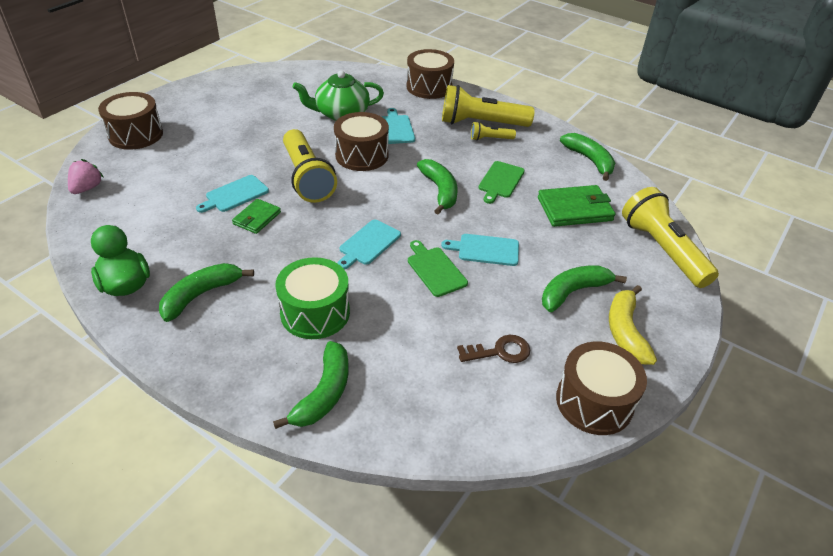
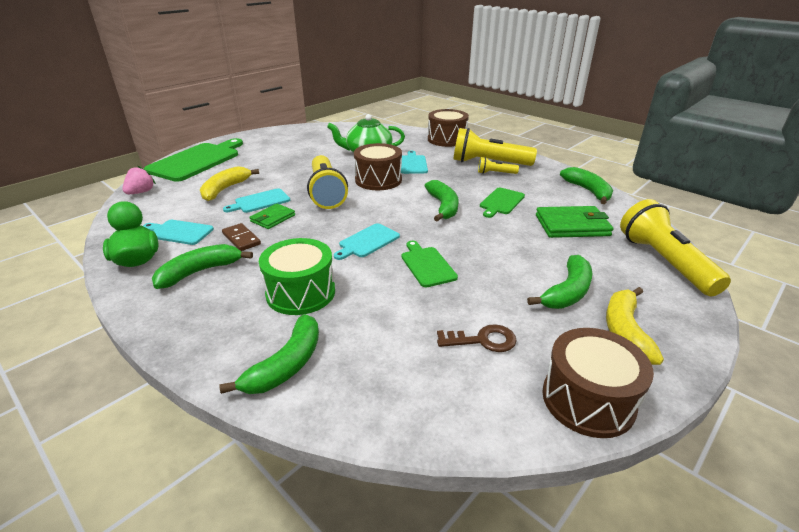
camera: 10 degrees right, 10 degrees down
brown drum [98,92,163,150] -> green cutting board [144,138,243,182]
turquoise cutting board [441,234,519,266] -> turquoise cutting board moved to [143,220,214,245]
green banana [542,265,627,312] -> green banana turned 150 degrees clockwise [527,255,593,309]
none -> yellow banana [200,166,259,201]
none -> brown domino [222,223,261,251]

